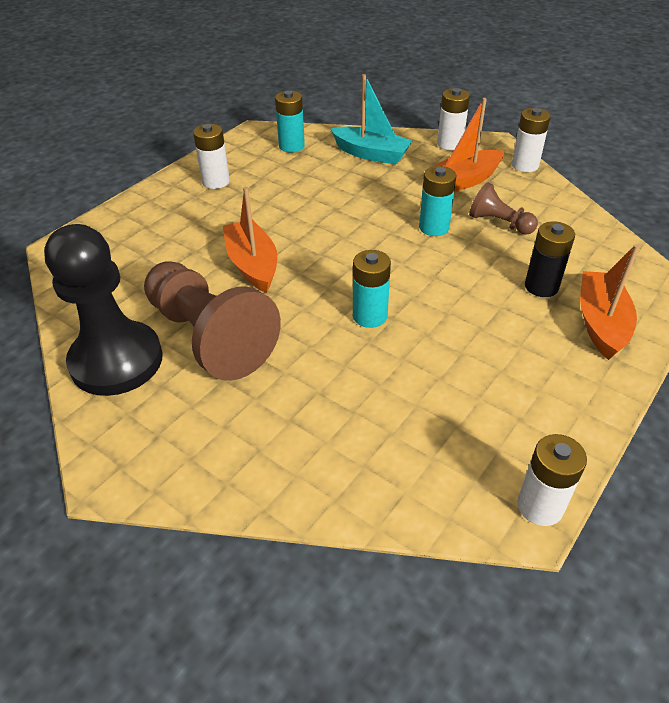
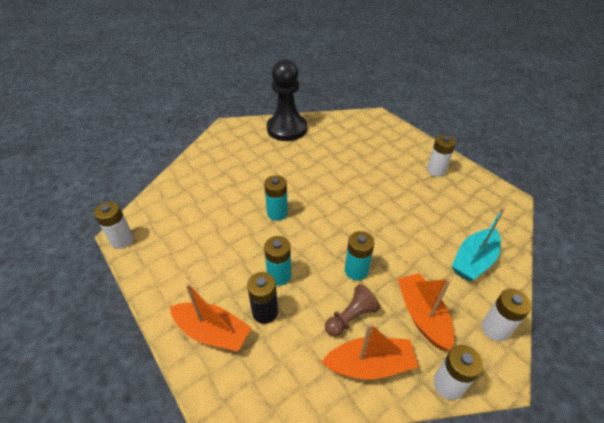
camera: 105 degrees right, 0 degrees up
brown pawn [144,261,281,381] -> none
orange boat [223,187,277,293] -> orange boat moved to [321,323,418,379]
turquoise battery [275,91,305,152] -> turquoise battery moved to [264,236,291,286]

